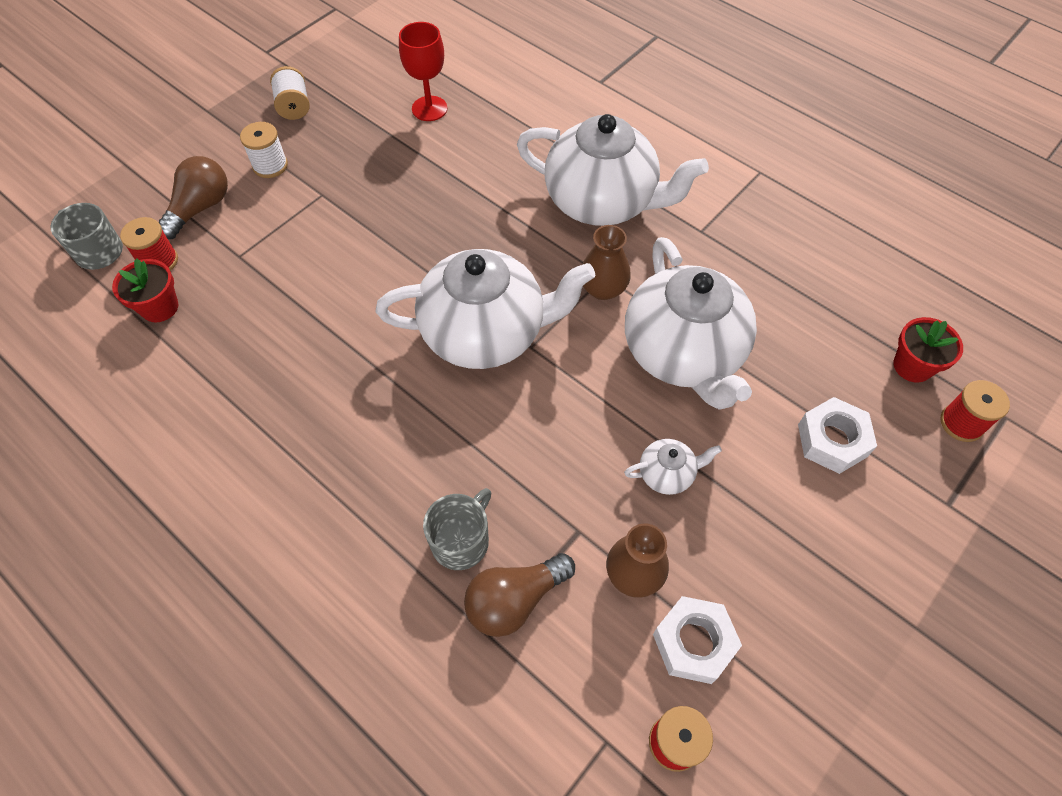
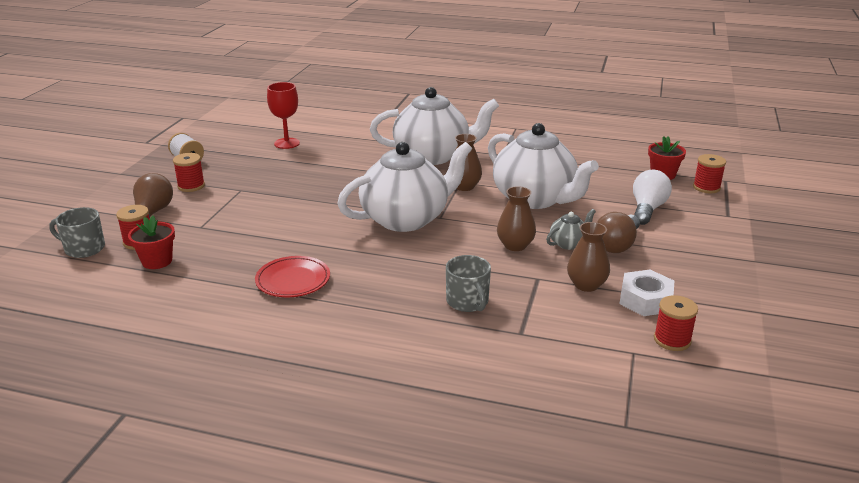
camera: 25 degrees left, 30 degrees down
white spool [240,122,288,178] -> red spool [173,153,205,192]
grey mug [423,488,491,570] -> grey mug turned 150 degrees clockwise [446,255,491,312]
brown light bulb [464,553,575,637] -> brown light bulb moved to [597,212,640,253]
white teapot [624,439,722,495] -> grey teapot [546,209,596,250]
white nut [798,397,877,474] -> white light bulb [633,170,672,225]
none -> red plate [255,256,330,297]
none -> brown vase [497,186,536,251]

